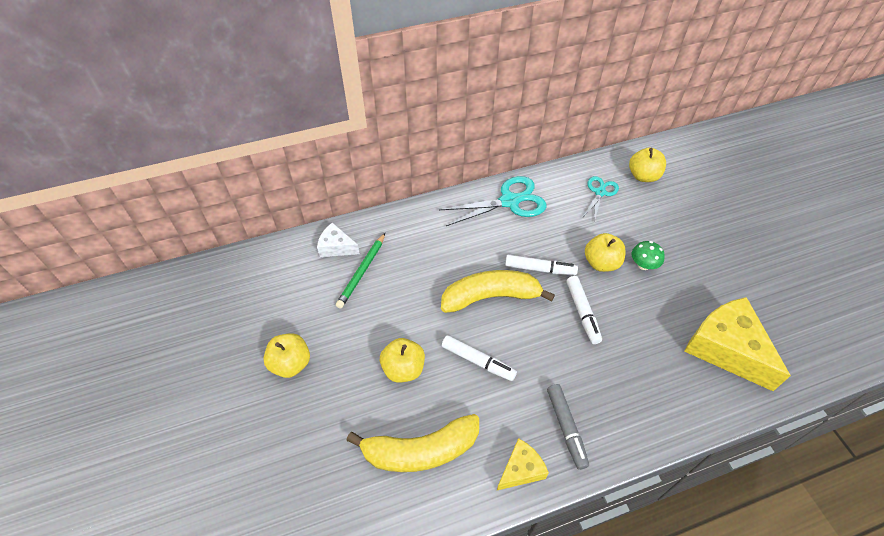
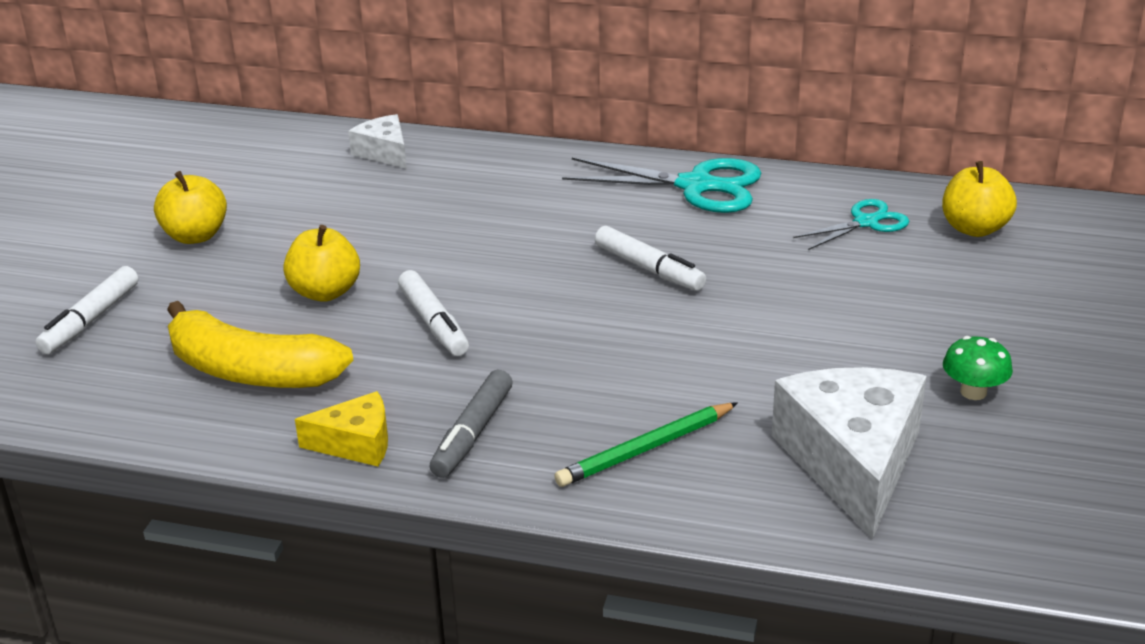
camera: 35 degrees right, 20 degrees down
green pencil [336,233,385,309] -> green pencil moved to [554,402,738,487]
yellow banana [441,270,555,313] -> none
white marker [567,276,602,344] -> white marker moved to [35,266,138,354]
yellow apple [585,233,626,272] -> none
green mushroom [631,241,665,270] -> green mushroom moved to [943,336,1013,400]
yellow cheese [684,297,791,391] -> white cheese [772,367,927,539]

